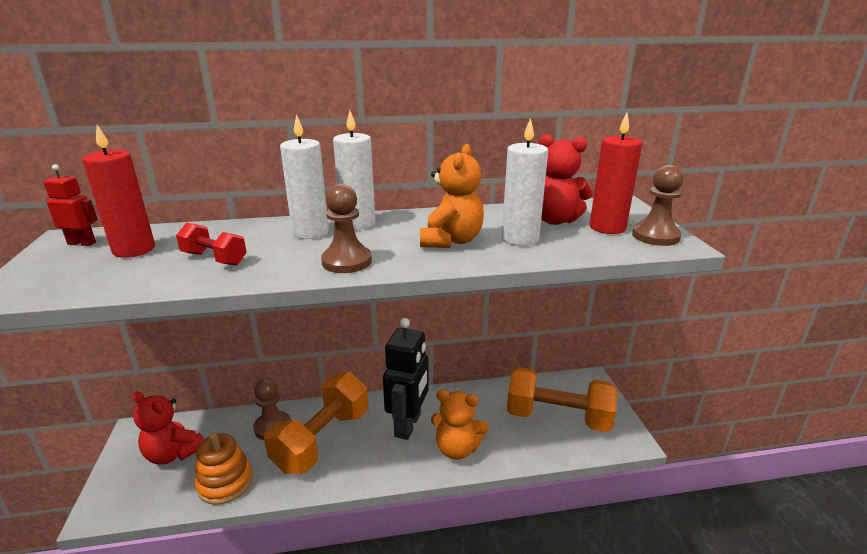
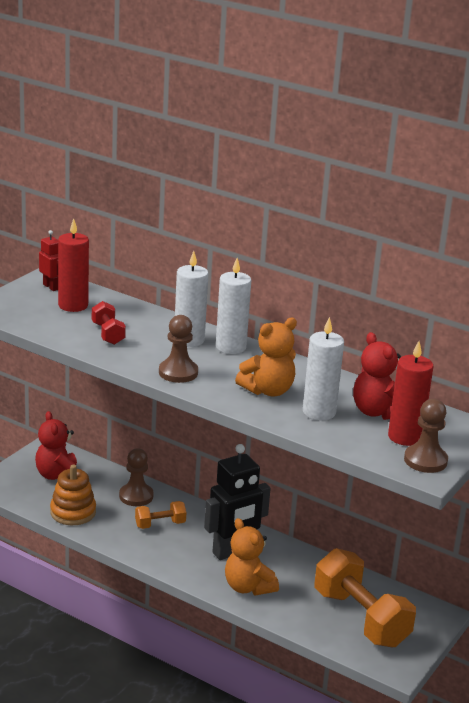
camera: 40 degrees right, 0 degrees up
orange dumbbell [264,372,369,474] -> orange dumbbell [135,501,186,529], size x0.48

